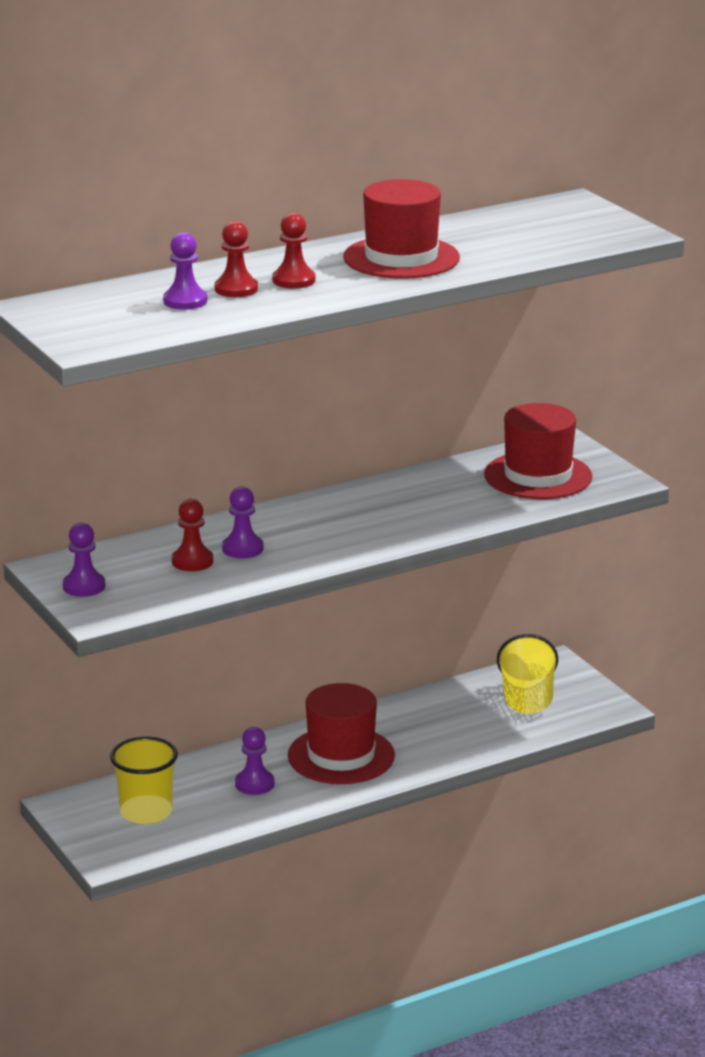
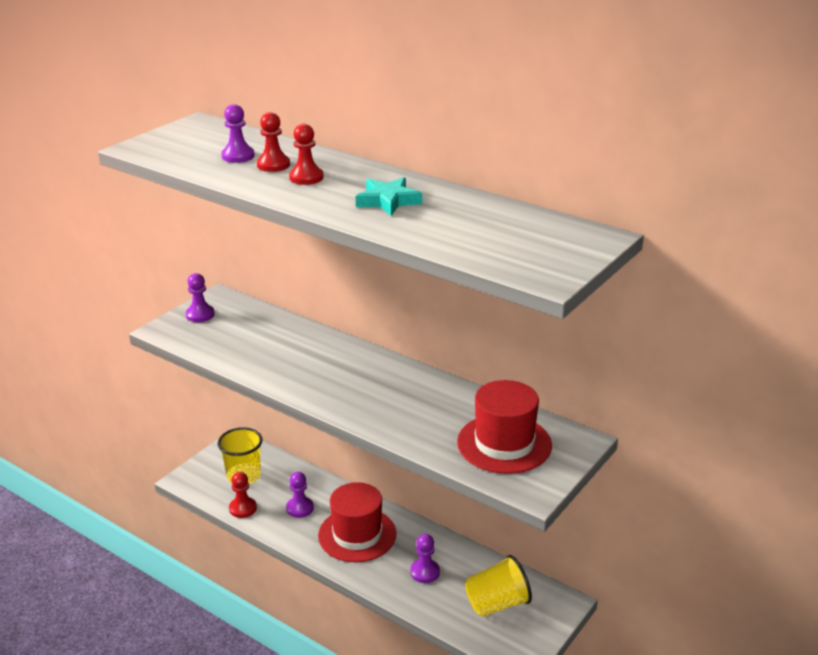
camera: 65 degrees right, 5 degrees up
red pawn [172,499,213,571] -> red pawn moved to [229,472,257,518]
purple pawn [222,487,264,559] -> purple pawn moved to [410,534,440,583]
red hat [343,179,460,279] -> turquoise star [356,177,422,216]

